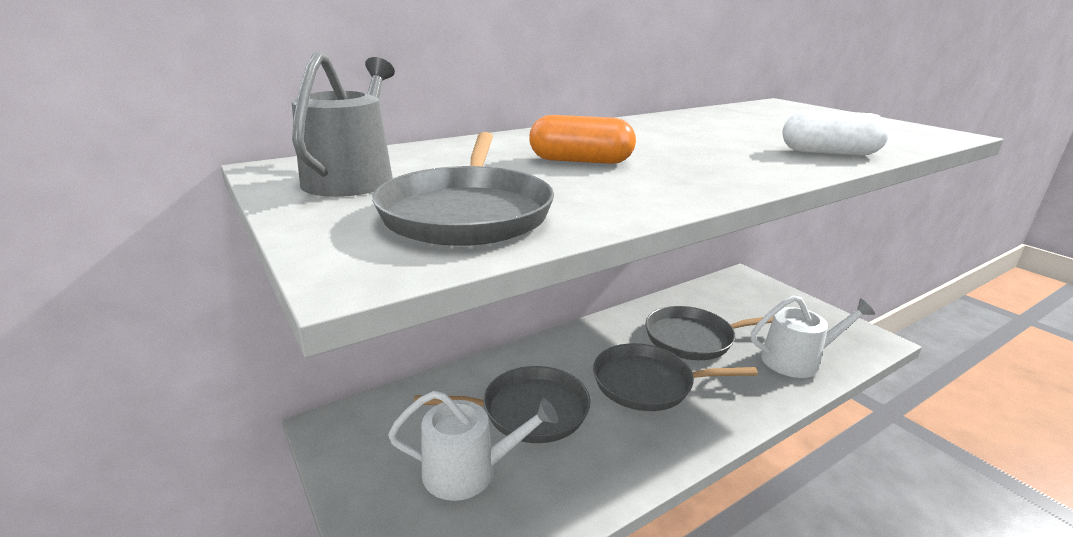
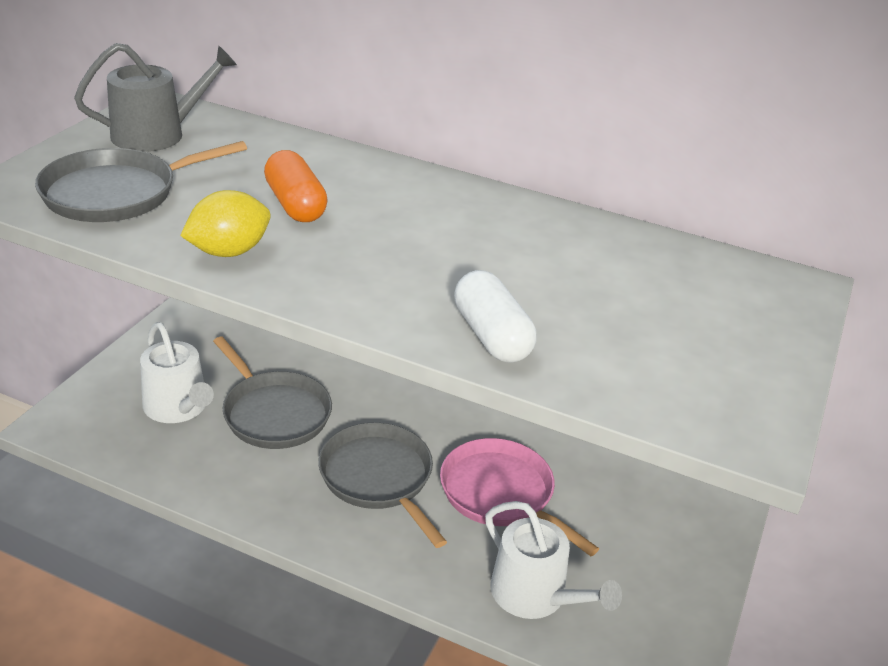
camera: 55 degrees right, 10 degrees up
grey pan [645,306,774,360] -> pink pan [440,438,599,556]
none -> yellow lemon [180,190,271,257]

